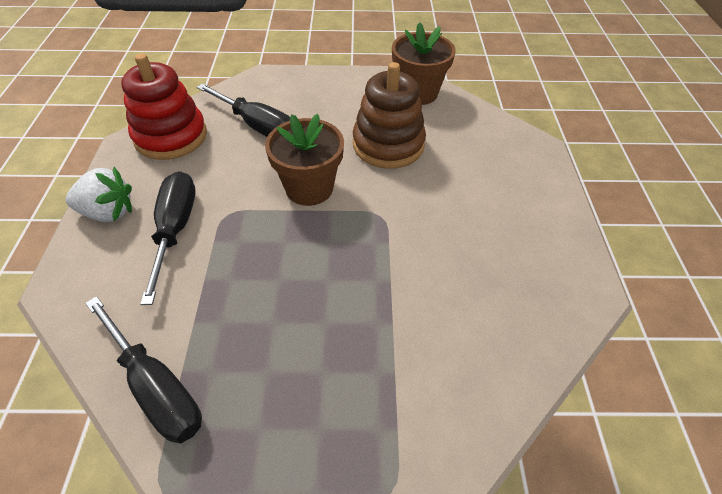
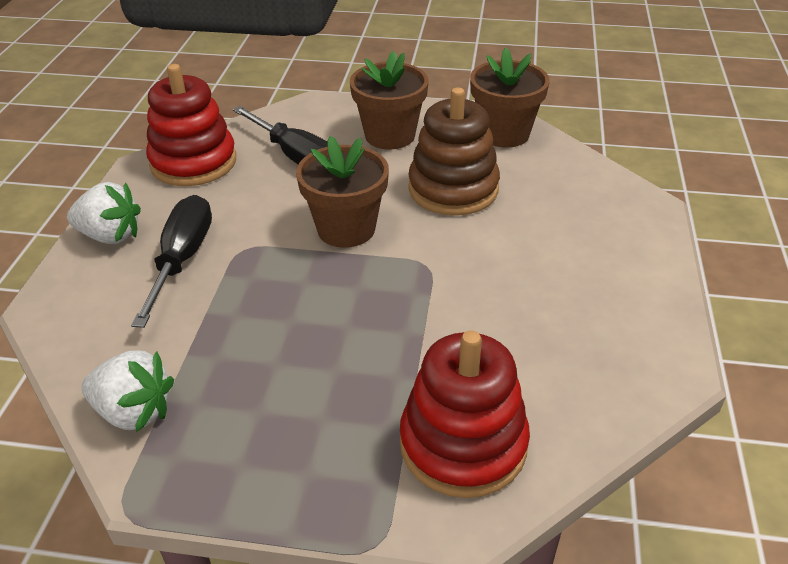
camera: 10 degrees right, 10 degrees down
black screwdriver [85,296,202,444] -> white strawberry [82,350,174,432]
none -> brown flower pot [350,51,429,149]
none -> red stacking toy [400,330,530,498]

